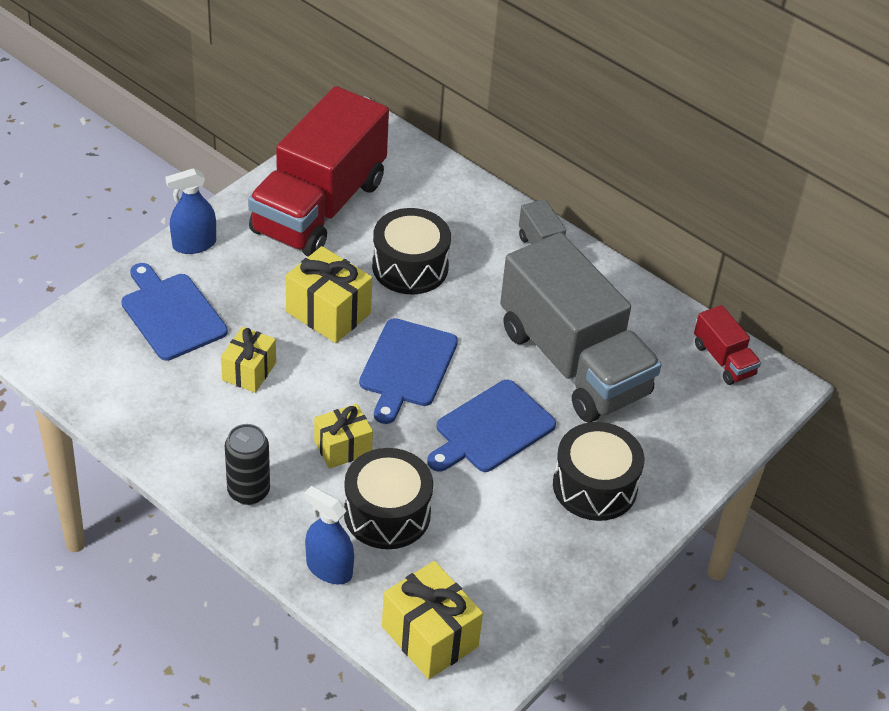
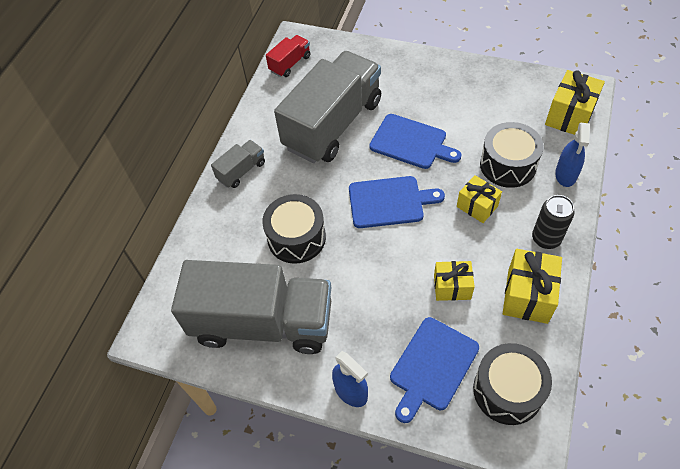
camera: 105 degrees left, 10 degrees up
red truck [248,86,389,257] -> grey truck [171,260,331,354]
yellow gift [286,246,372,343] -> yellow gift moved to [503,249,562,324]
black drum [553,422,644,521] -> black drum moved to [473,343,552,425]

